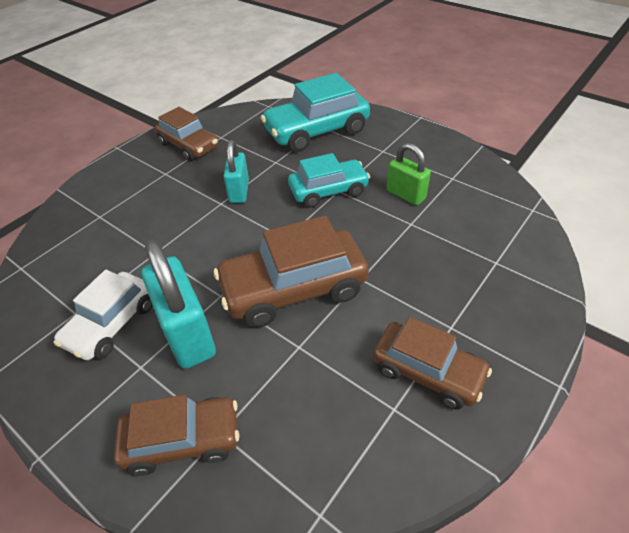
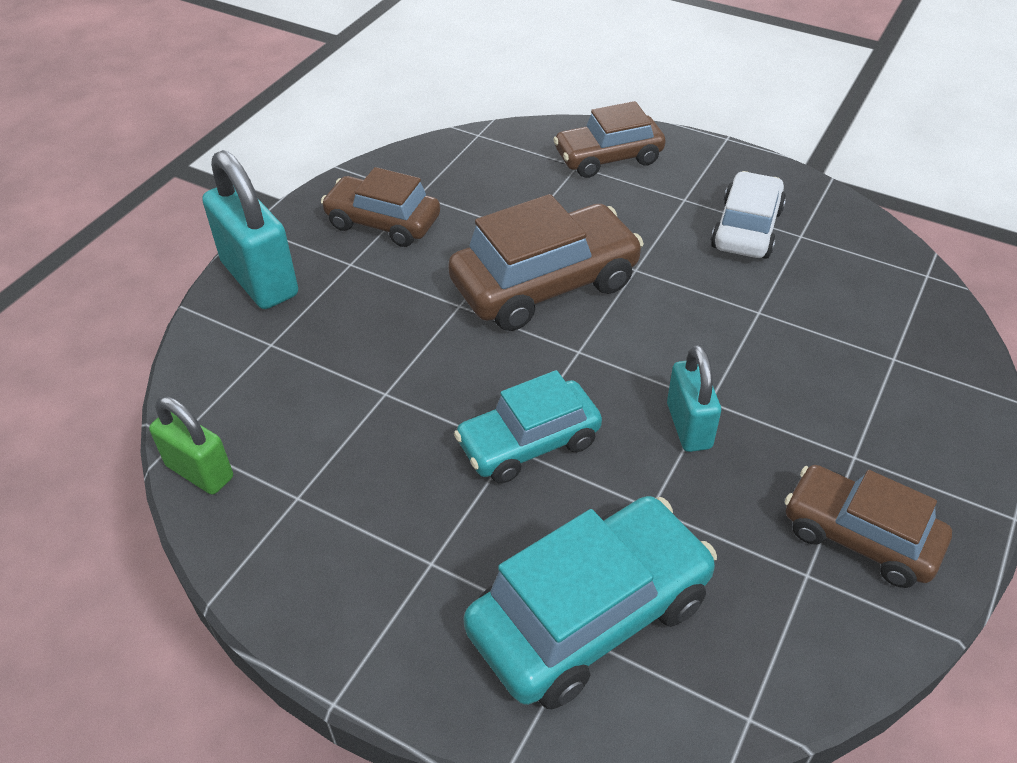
camera: 170 degrees right, 0 degrees up
turquoise padlock [142,240,216,369] -> turquoise padlock moved to [202,150,298,309]
green padlock [387,143,431,205] -> green padlock moved to [149,397,233,495]

